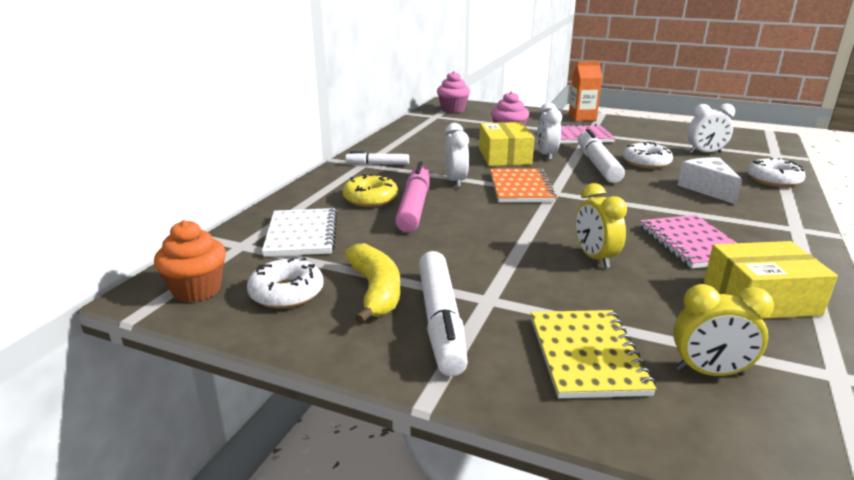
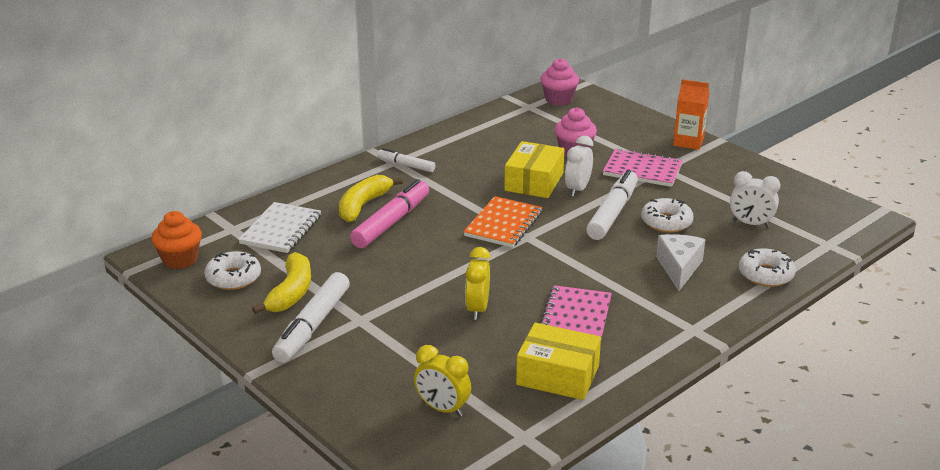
camera: 25 degrees right, 5 degrees up
yellow donut [343,174,398,207] -> yellow banana [339,175,403,222]
white clock [445,123,469,187] -> none
yellow notebook [531,310,656,398] -> none

